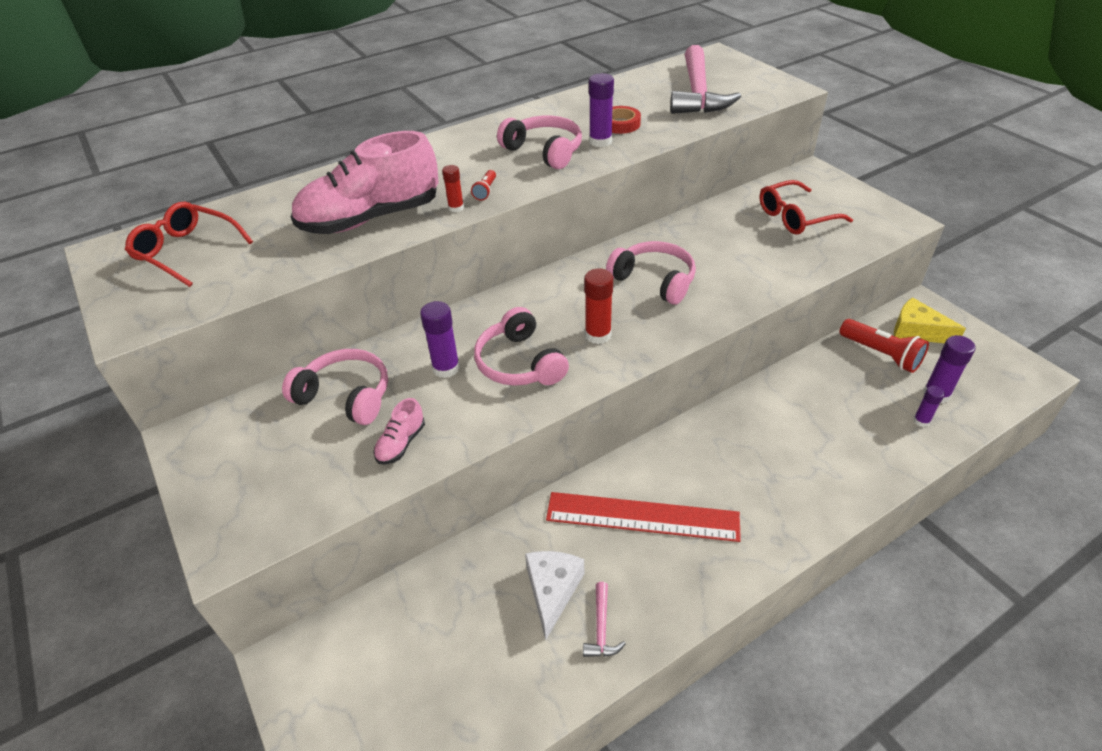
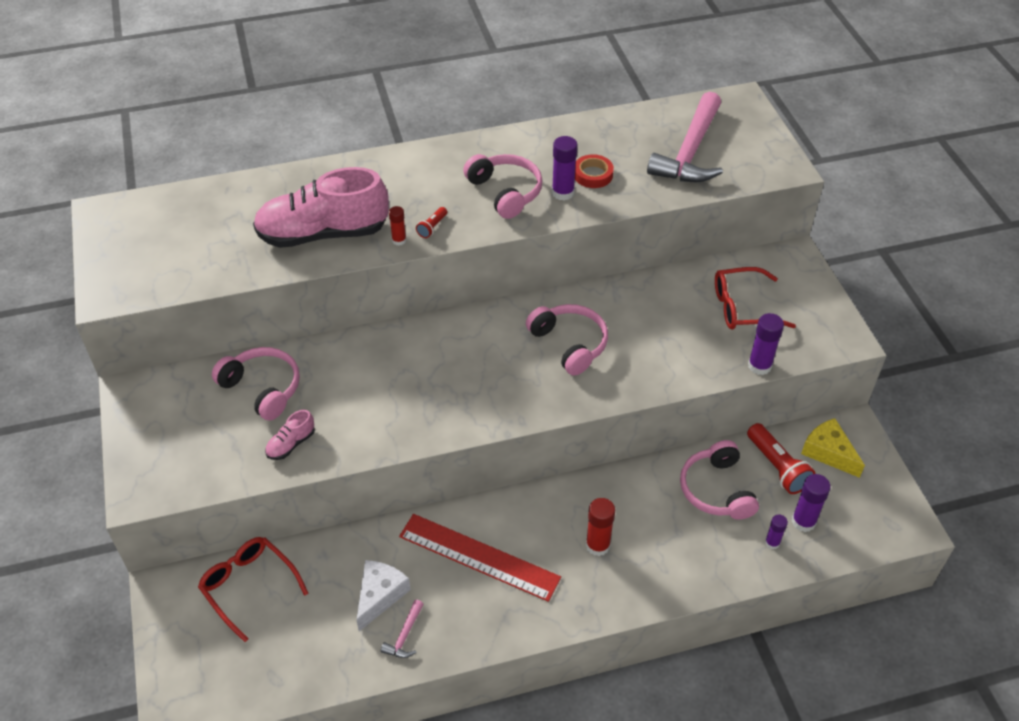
camera: 15 degrees right, 5 degrees up
red glasses [125,202,253,287] -> red glasses moved to [198,537,308,642]
purple glue stick [420,301,460,378] -> purple glue stick moved to [748,313,784,375]
pink headphones [474,307,569,386] -> pink headphones moved to [680,440,759,520]
red glue stick [584,269,613,344] -> red glue stick moved to [586,498,615,556]

